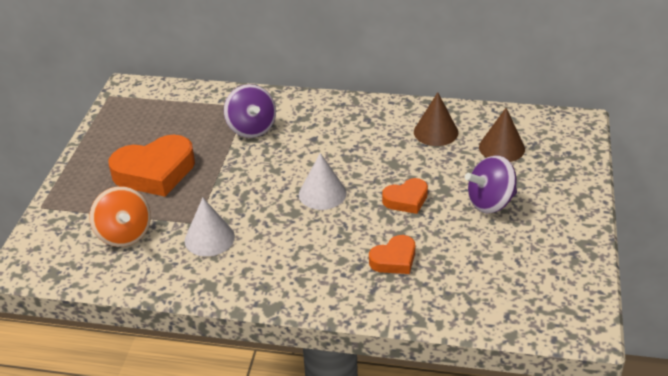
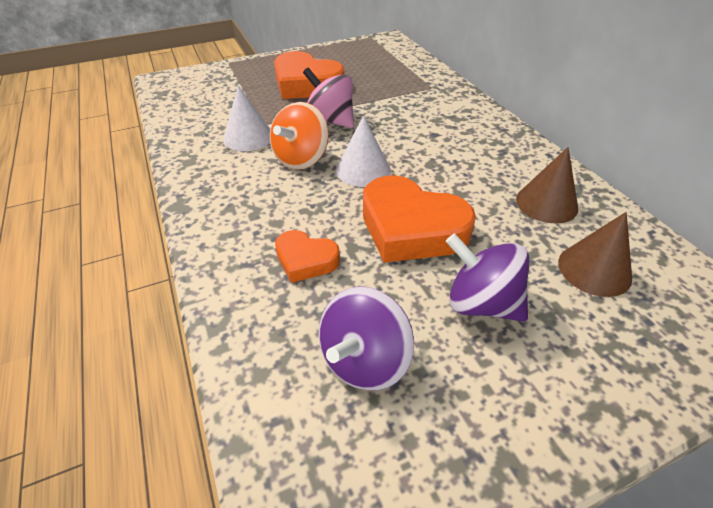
camera: 55 degrees right, 5 degrees up
orange spinning top [90,186,151,247] -> orange spinning top moved to [270,102,329,170]
purple spinning top [224,84,276,138] -> purple spinning top moved to [319,286,414,391]
orange heart [382,178,428,214] -> orange heart [363,175,476,263], size x1.84
none -> pink spinning top [303,67,354,128]

